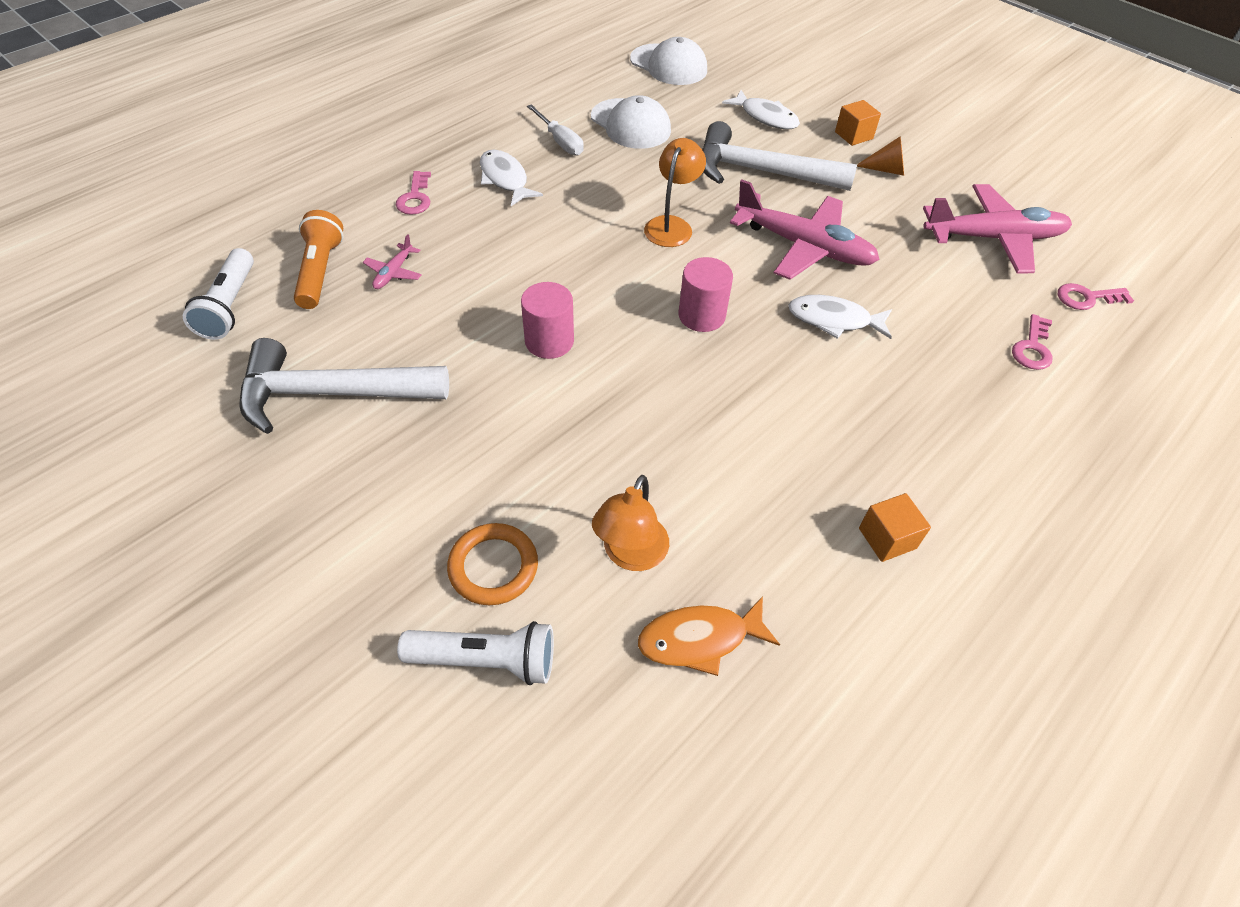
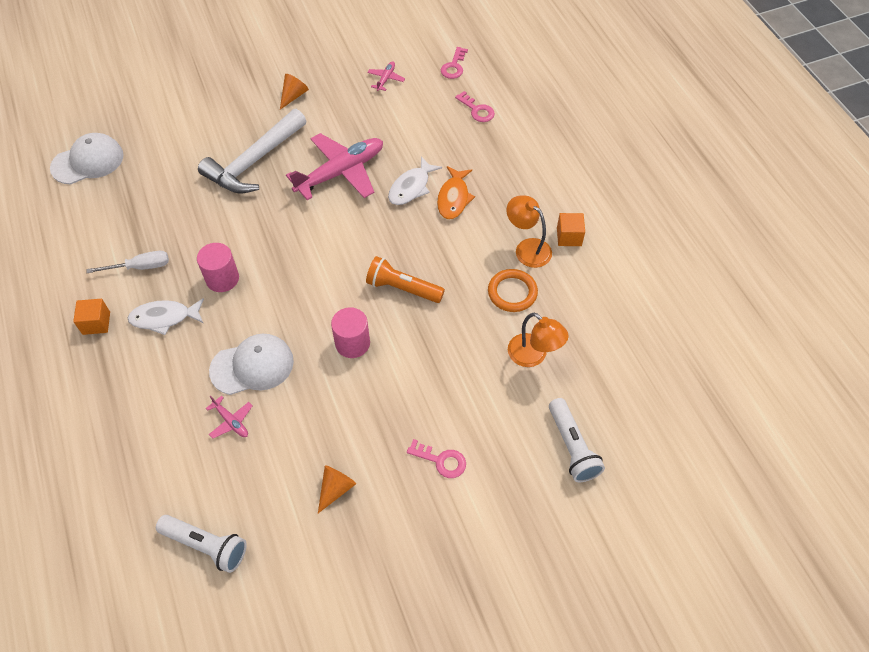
camera: 65 degrees left, 5 degrees up
white hammer [239,338,449,434] -> orange cone [318,465,356,513]
orange flashlight [294,210,344,309] -> orange flashlight moved to [366,256,445,303]
pink key [396,171,431,215] -> pink key moved to [407,439,466,478]
white flashlight [397,621,554,685] -> white flashlight turned 135 degrees clockwise [549,398,605,482]
orange ring [447,523,538,605] -> orange ring moved to [488,269,538,312]
white cap [591,95,671,149] -> white cap moved to [209,334,294,395]
orange fish [638,596,780,676] -> orange fish moved to [437,166,475,220]
orange lamp [644,138,706,247] -> orange lamp moved to [507,195,552,268]
pink cylinder [679,257,733,332] -> pink cylinder moved to [197,243,239,292]
white fish [722,90,800,129] -> none
orange cube [835,100,881,146] -> orange cube moved to [73,299,110,335]
pink plane [923,184,1072,273] -> pink plane [367,61,405,91], size x0.43

